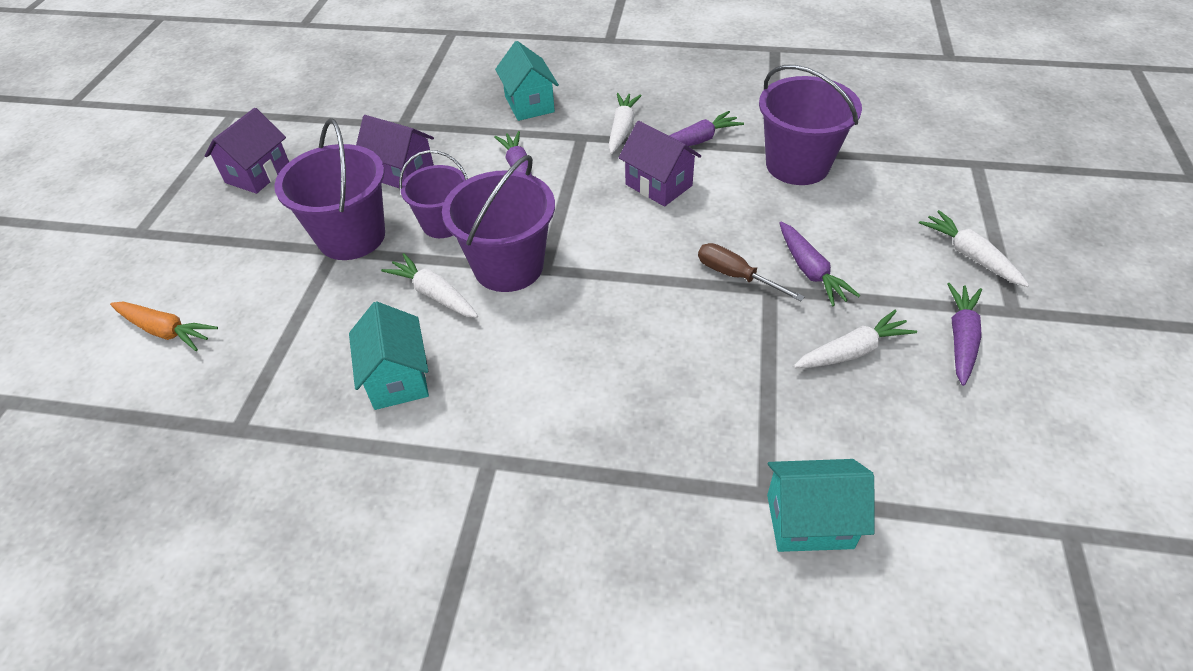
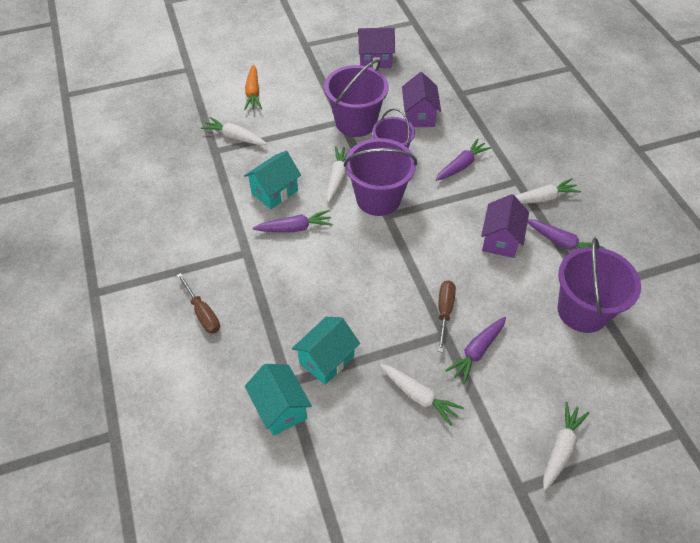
camera: 60 degrees right, 5 degrees up
turquoise house [495,41,559,121] -> turquoise house moved to [292,317,360,385]
purple carrot [948,283,982,386] -> purple carrot moved to [253,210,333,232]
none -> brown screwdriver [177,273,220,334]
none -> white carrot [201,117,267,145]

